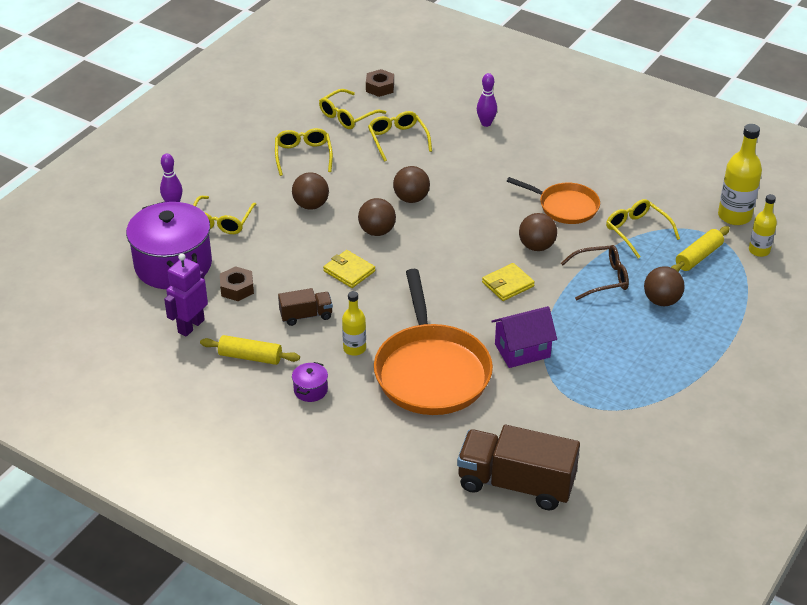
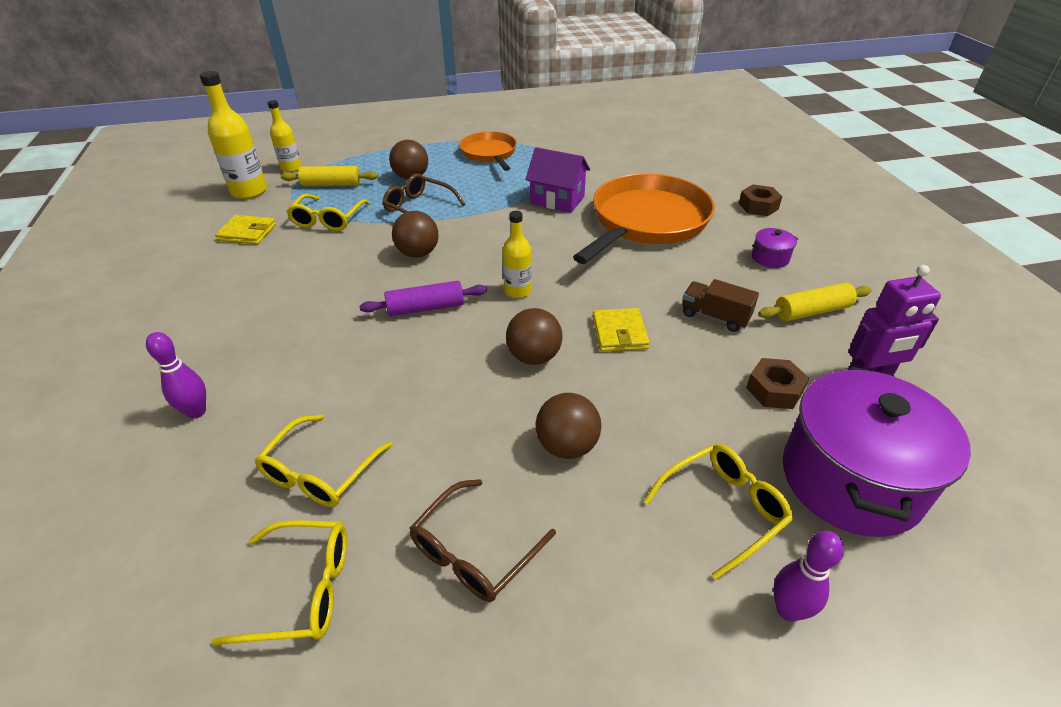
camera: 135 degrees left, 0 degrees up
yellow rolling pin [200,335,300,365] -> yellow rolling pin turned 75 degrees counterclockwise [758,283,872,321]
yellow glasses [275,128,333,176] -> brown glasses [409,479,556,602]
yellow bottle [342,291,366,356] -> yellow bottle moved to [502,211,532,298]
brown nut [366,69,394,97] -> brown nut moved to [739,184,783,216]
brown ball [393,166,430,203] -> none
brown truck [457,425,580,510] -> none
yellow wallet [482,263,535,301] -> yellow wallet moved to [215,215,276,245]
orange pan [507,177,600,224] -> orange pan moved to [459,131,517,171]
none -> purple rolling pin [359,281,487,316]

